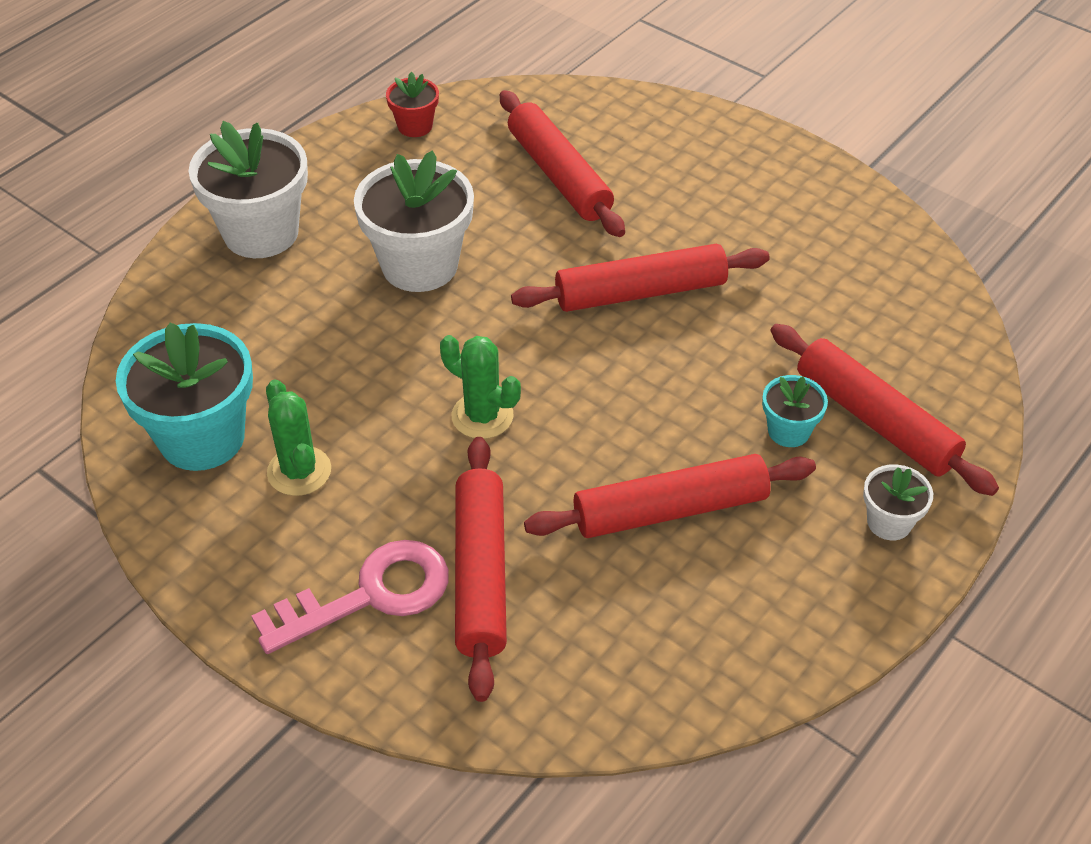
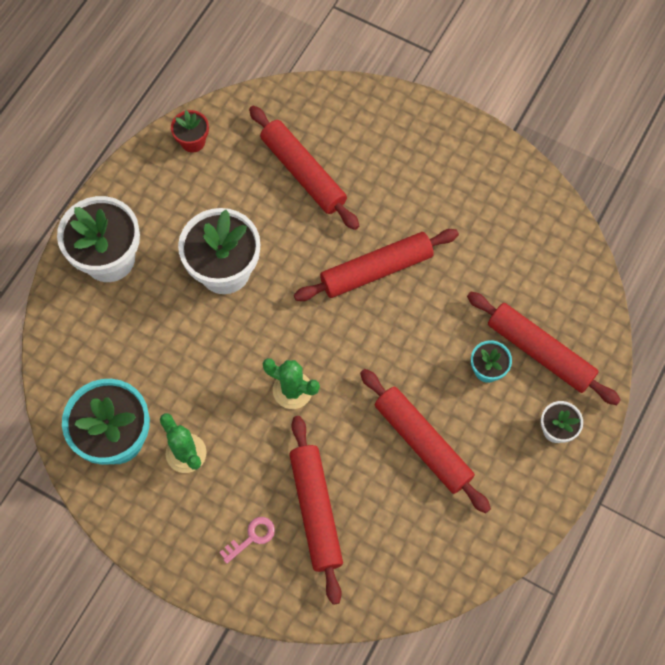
camera: 10 degrees left, 20 degrees up
pink key [252,540,449,654] -> pink key [219,517,275,564], size x0.50
red rolling pin [524,454,816,538] -> red rolling pin turned 75 degrees clockwise [360,369,491,513]

